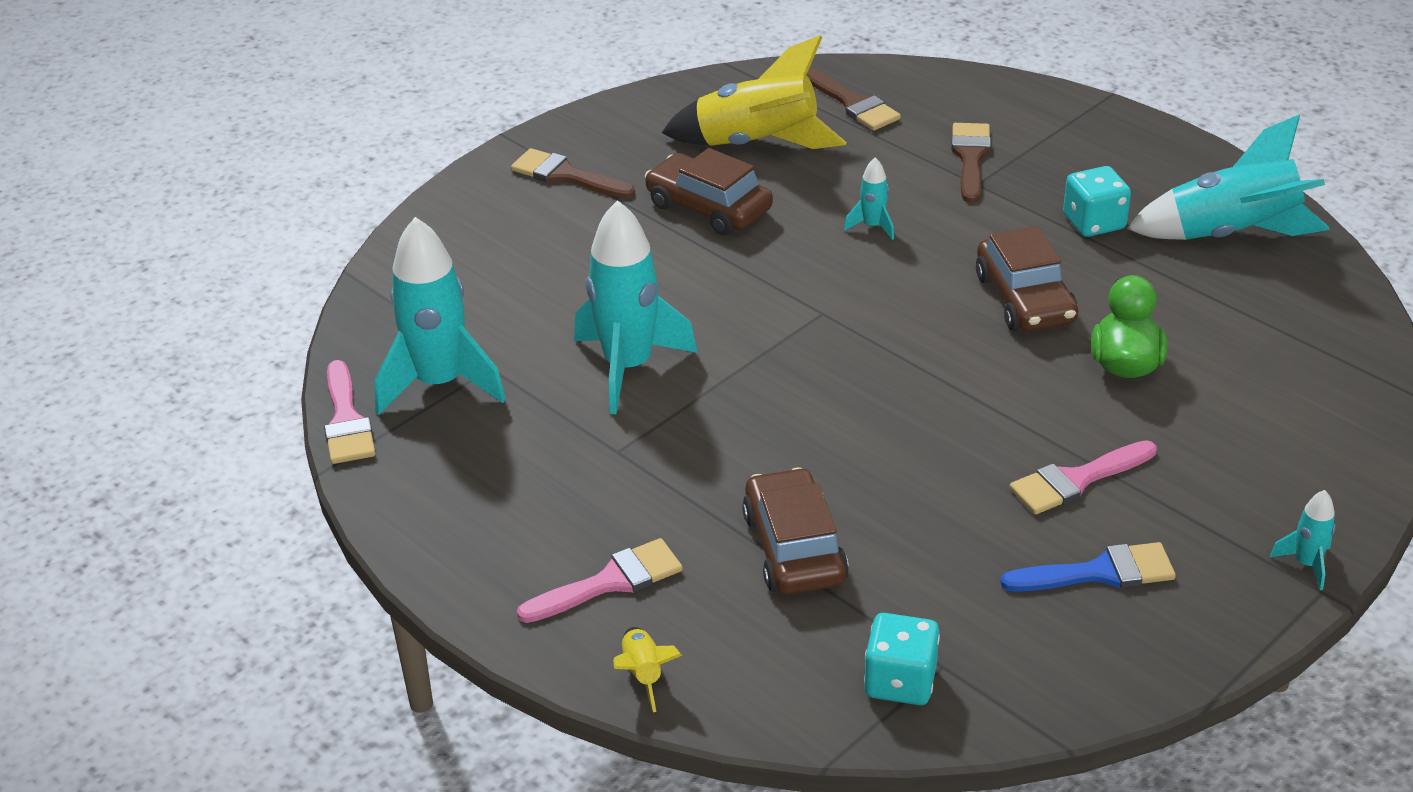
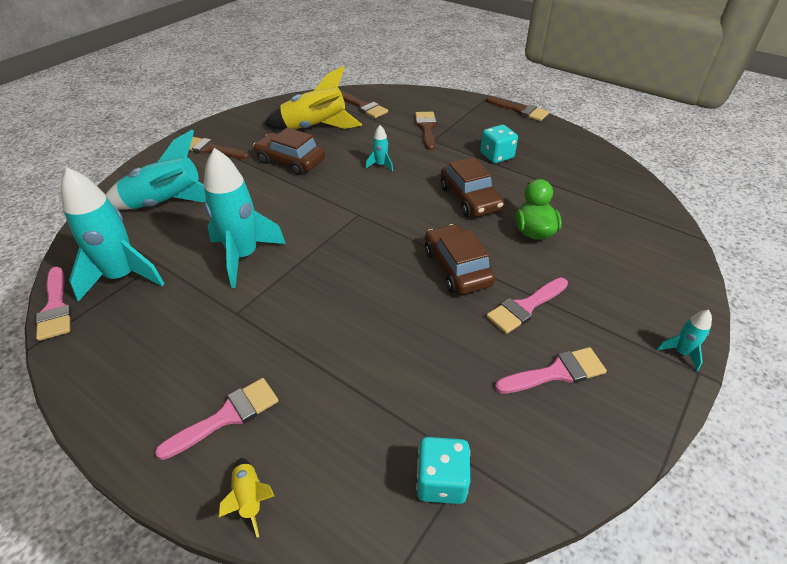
camera: 10 degrees left, 5 degrees up
brown car [742,467,849,595] -> brown car moved to [425,224,495,294]
blue brush [1000,542,1176,592] -> pink brush [495,347,607,394]
turquoise rocket [1127,115,1330,240] -> turquoise rocket moved to [106,130,206,210]
none -> brown brush [486,96,549,121]

